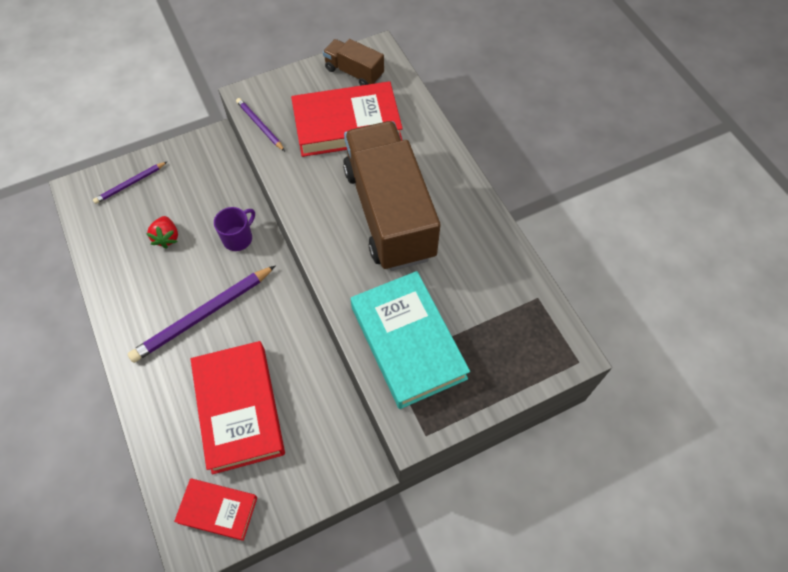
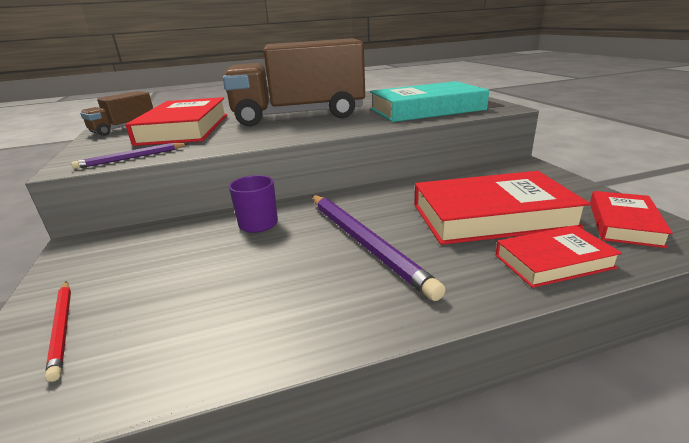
camera: 80 degrees left, 35 degrees down
purple pencil [93,161,168,204] -> red pencil [45,281,71,382]
red strawberry [146,216,178,249] -> none
none -> red book [495,225,622,288]

